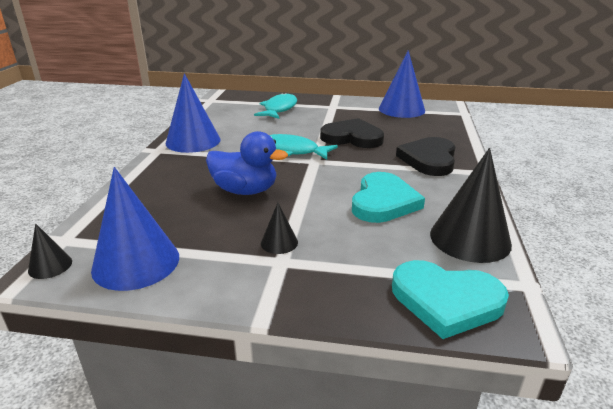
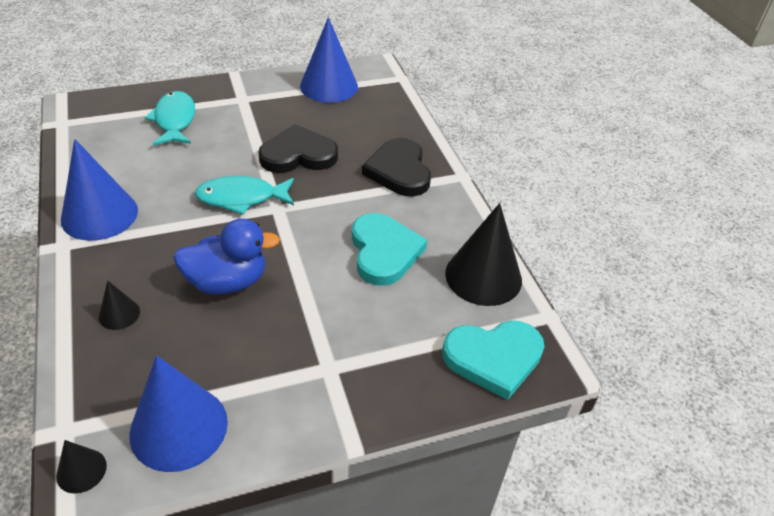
camera: 30 degrees left, 15 degrees up
black cone [261,203,298,254] -> black cone moved to [99,281,140,330]

